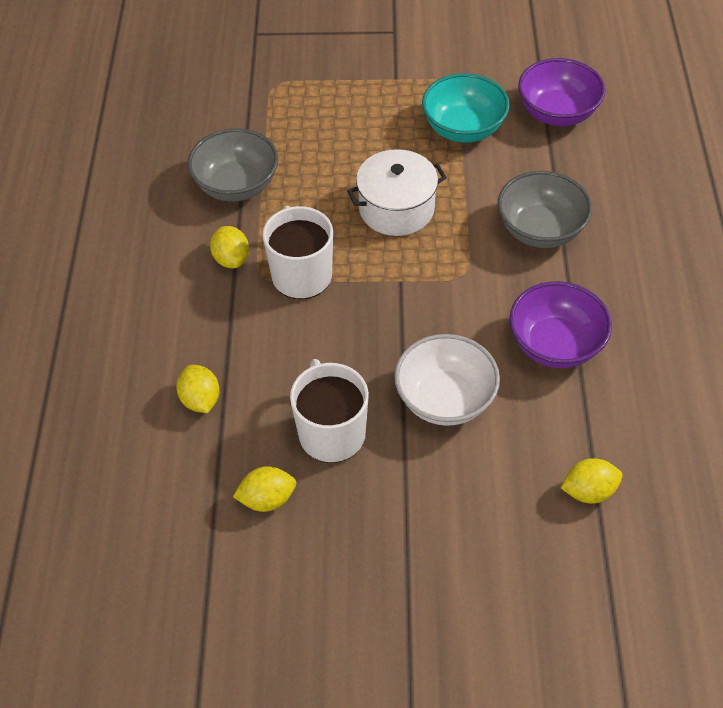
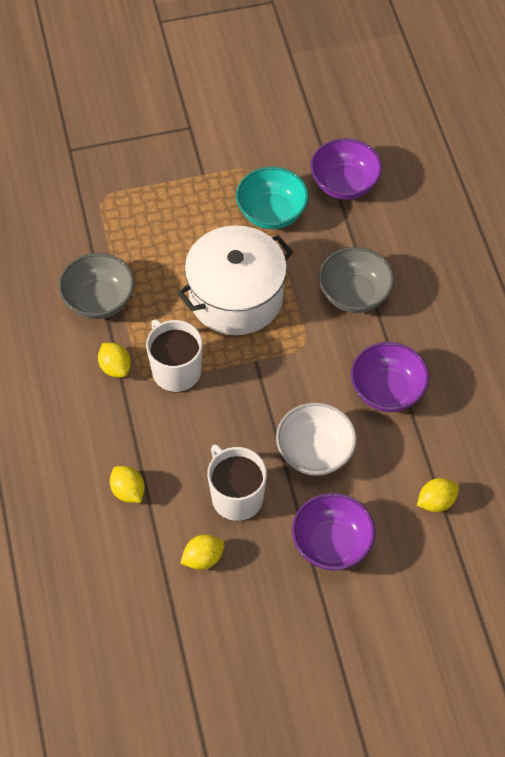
camera: 15 degrees left, 5 degrees up
white pot [347,149,447,236] -> white pot [177,225,293,335], size x1.51
none -> purple bowl [292,493,375,570]

